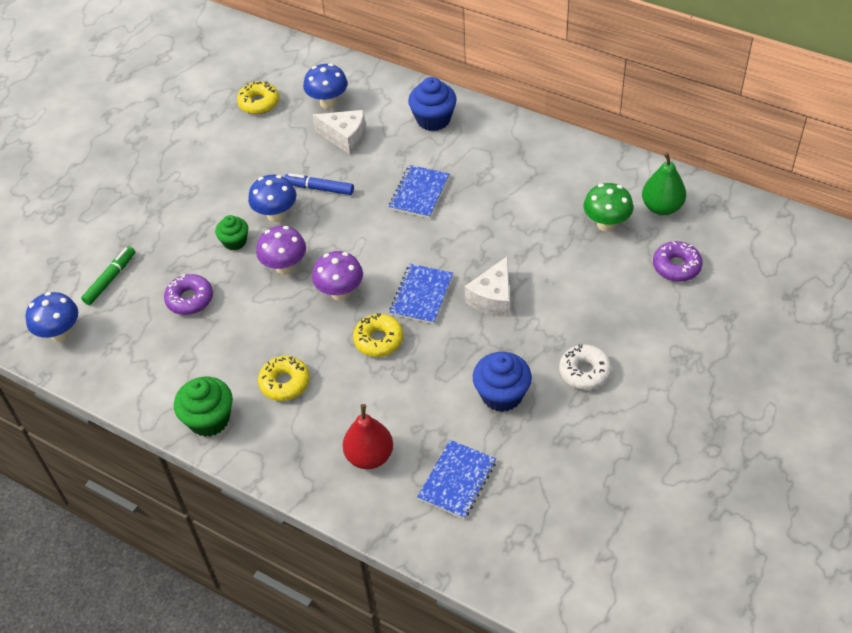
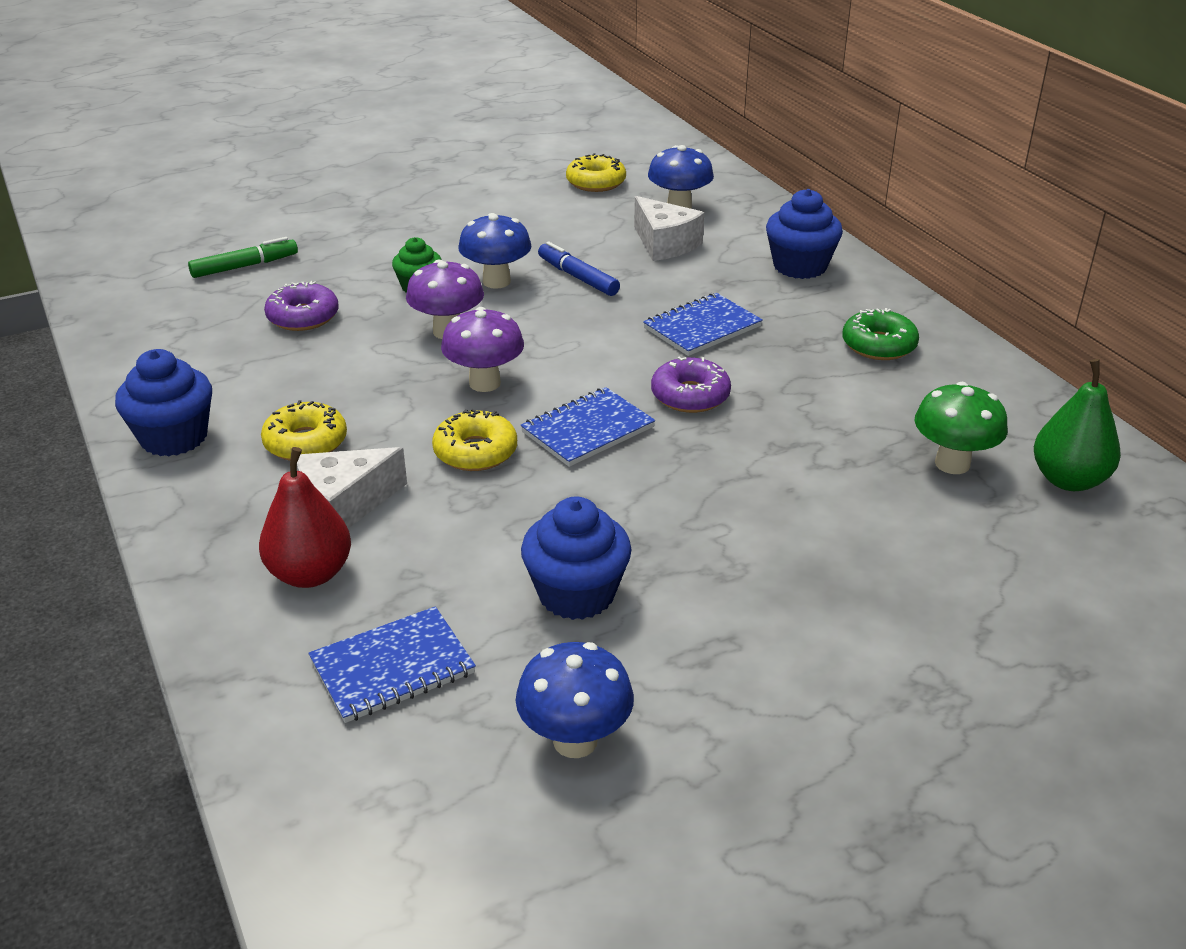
camera: 30 degrees right, 15 degrees down
blue mushroom [25,292,78,342] -> blue mushroom moved to [516,642,634,758]
green cupcake [174,377,233,437] -> blue cupcake [115,349,212,457]
white cheese [464,256,510,317] -> white cheese moved to [297,447,407,529]
white donut [559,344,612,390] -> none
purple donut [653,241,703,282] -> purple donut moved to [651,357,731,413]
none -> green donut [842,308,919,360]

